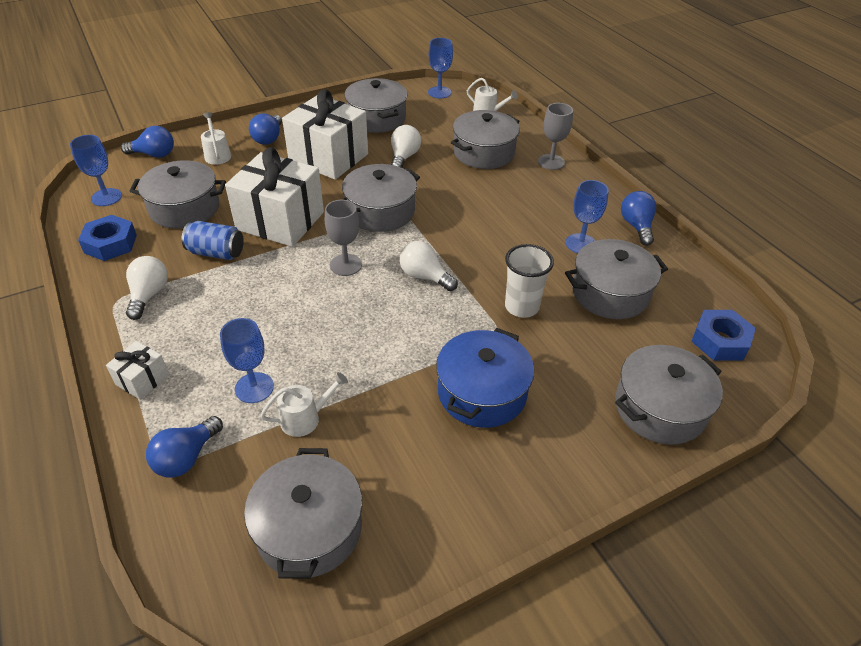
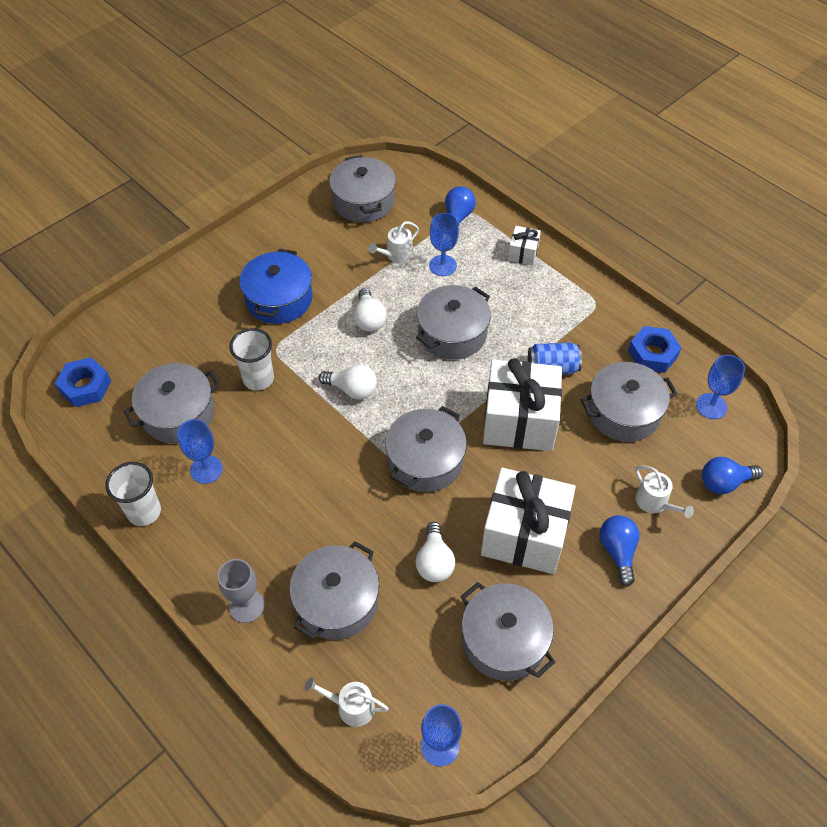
camera: 165 degrees right, 10 degrees up
white light bulb [126,256,168,320] -> white light bulb moved to [353,288,387,332]
grey goblet [325,200,362,276] -> none
grey pot [615,345,723,445] -> grey pot moved to [416,285,491,360]
blue light bulb [621,191,656,246] -> white cup [105,462,161,526]

